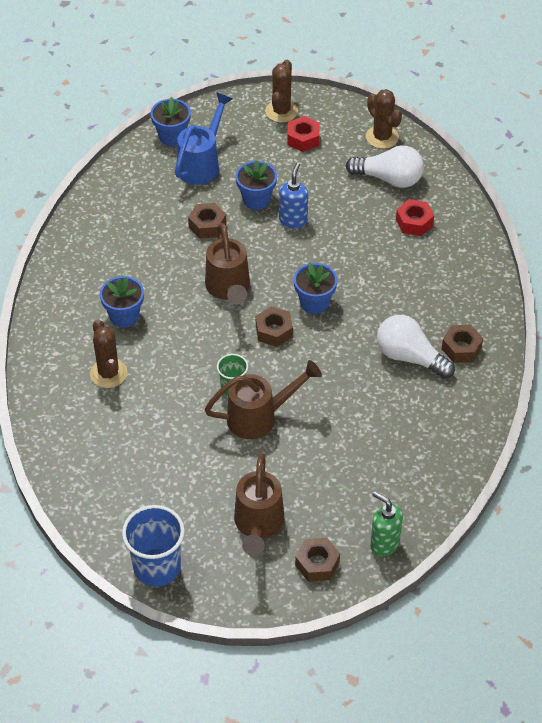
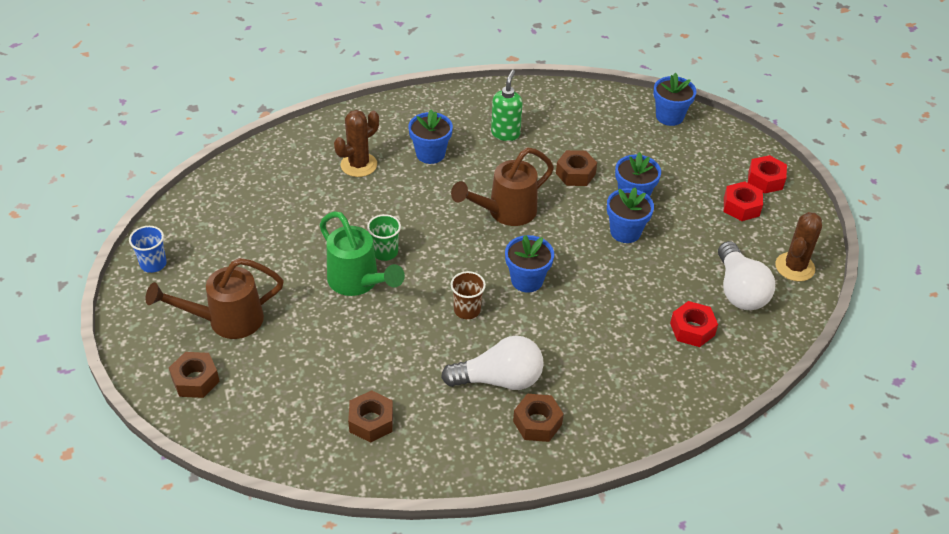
camera: 65 degrees right, 5 degrees down
blue cup [122,505,185,587] -> blue cup [129,226,167,273], size x0.56
blue watering can [175,92,232,185] -> none
brown watering can [205,360,322,439] -> green watering can [320,211,405,296]
brown nut [256,306,293,347] -> brown nut moved to [348,390,393,443]
brown cactus [265,60,298,123] -> red nut [748,155,787,193]
blue soap dispenser [279,163,308,229] -> blue flower pot [607,188,654,243]
green soap dispenser [370,491,403,556] -> green soap dispenser moved to [491,70,523,141]
white light bulb [377,315,455,379] -> white light bulb turned 75 degrees clockwise [441,336,544,390]
none -> brown cup [451,271,486,319]

